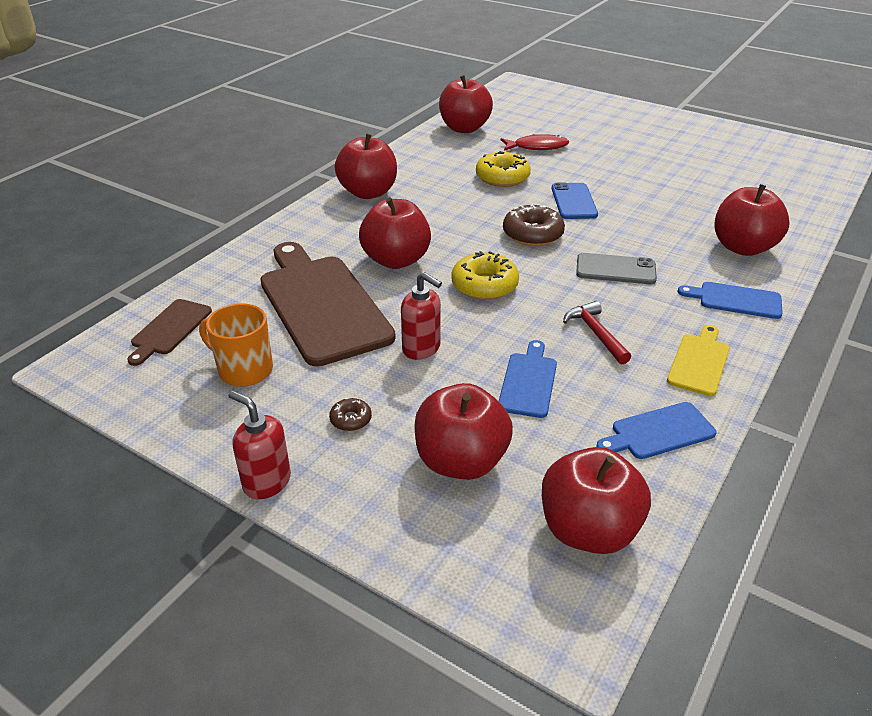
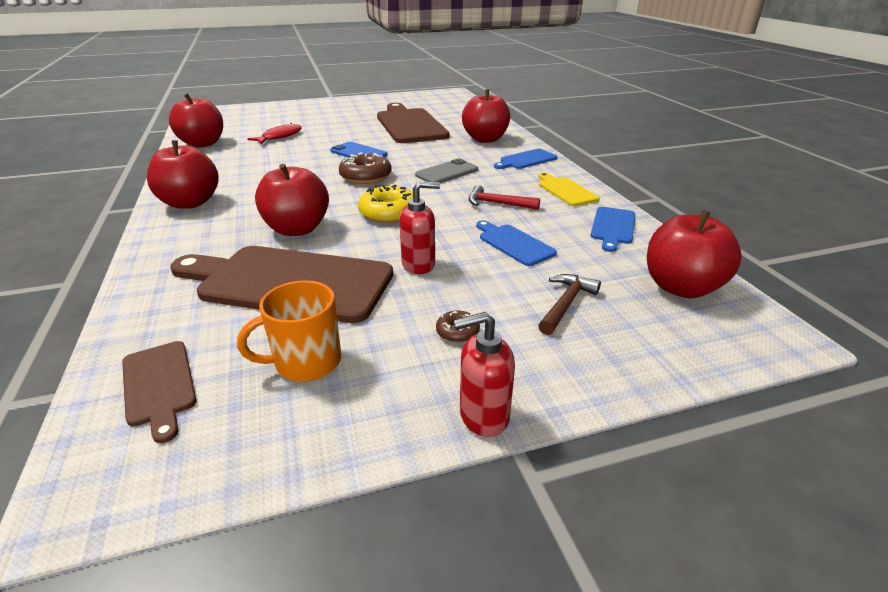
camera: 50 degrees left, 5 degrees down
red apple [414,383,513,480] -> brown hammer [538,274,601,335]
yellow donut [476,151,531,187] -> none
none -> brown cutting board [377,103,449,143]

